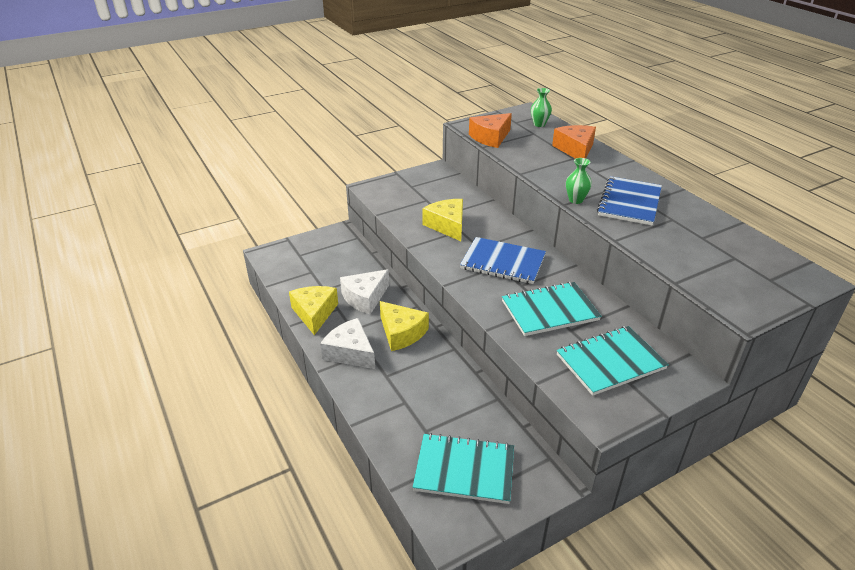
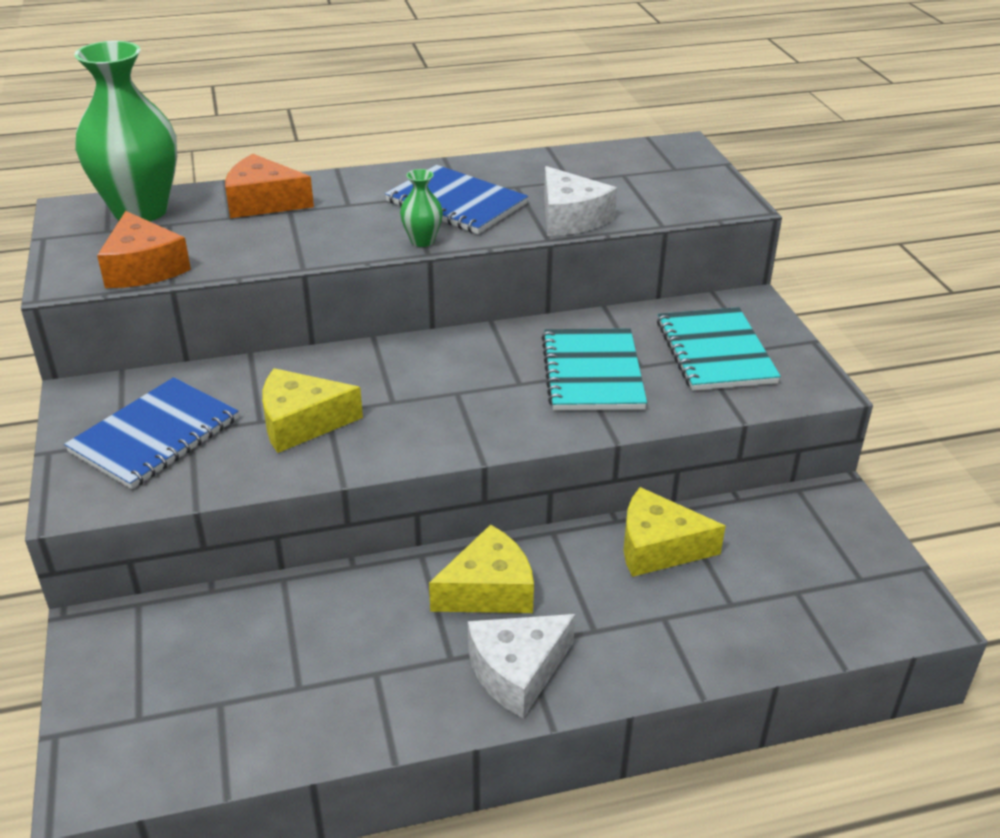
camera: 75 degrees left, 0 degrees up
yellow cheese [289,286,338,335] -> yellow cheese moved to [624,487,726,577]
white cheese [340,269,389,314] -> white cheese moved to [544,166,617,236]
turquoise notebook [413,433,514,504] -> none
blue notebook [460,237,546,284] -> blue notebook moved to [64,377,239,489]
green vase [531,88,552,127] -> green vase [74,41,177,221], size x2.33

